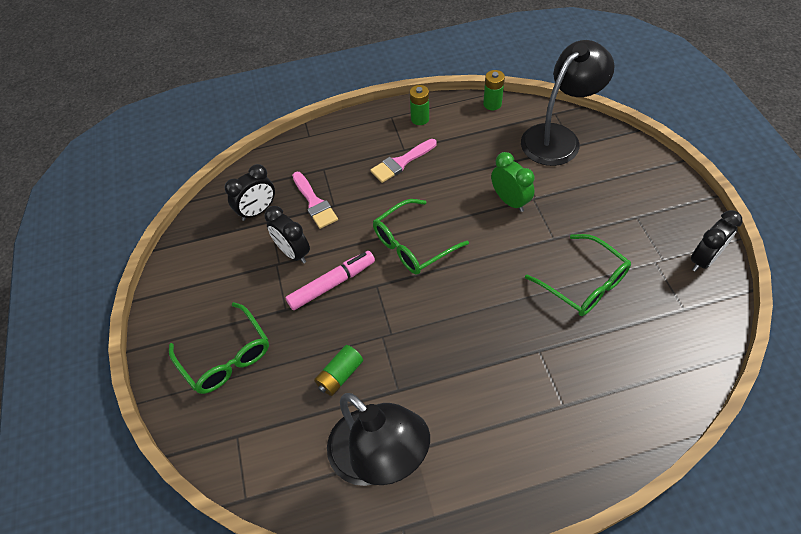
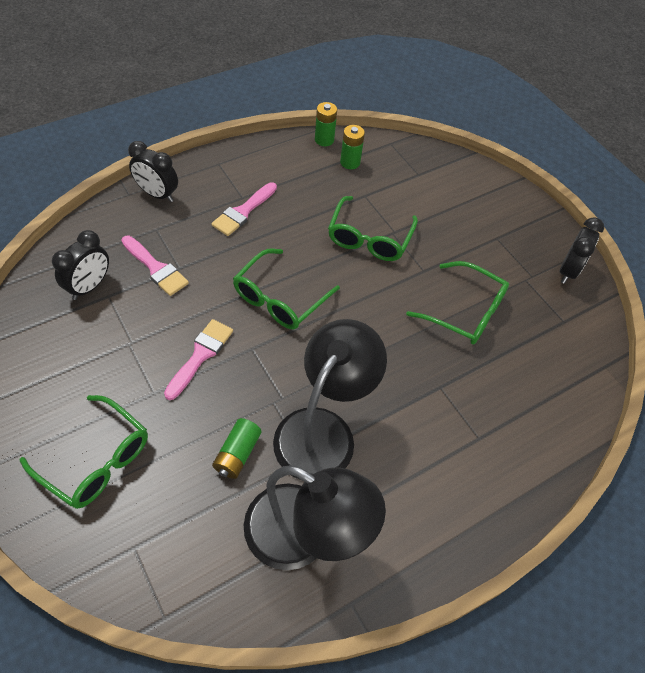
camera: 25 degrees left, 0 degrees up
black clock [265,206,310,263] -> black clock moved to [128,141,178,202]
pink marker [285,251,375,310] -> pink brush [164,319,233,400]
green battery [410,85,429,125] -> green battery moved to [340,125,365,169]
green clock [491,152,534,212] -> green glasses [328,196,418,261]
black lamp [521,40,615,166] -> black lamp moved to [273,319,387,481]

